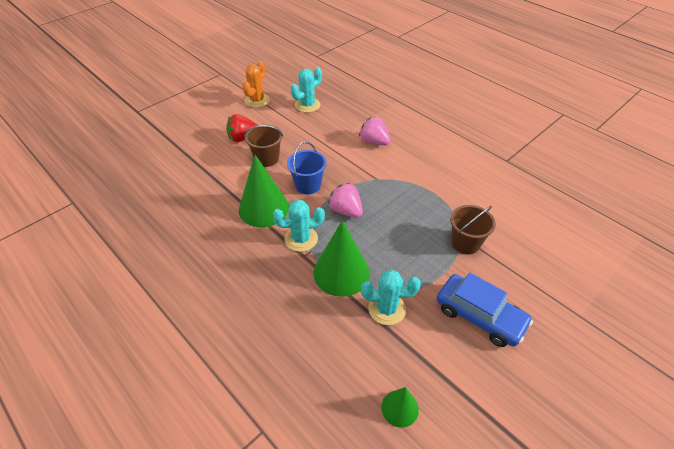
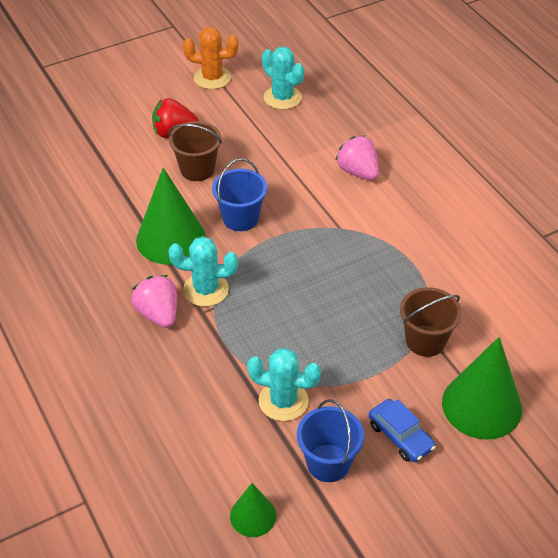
camera: 15 degrees right, 0 degrees up
orange cactus [242,61,270,108] -> orange cactus turned 60 degrees clockwise [183,27,238,89]
turquoise cactus [291,67,322,113] -> turquoise cactus turned 75 degrees clockwise [262,46,304,110]
green cone [313,220,370,297] -> green cone moved to [442,337,522,440]
pink strawberry [328,183,363,218] -> pink strawberry moved to [131,275,177,328]
blue car [437,273,533,347] -> blue car [369,399,436,462], size x0.61
none -> blue bucket [297,399,365,482]

